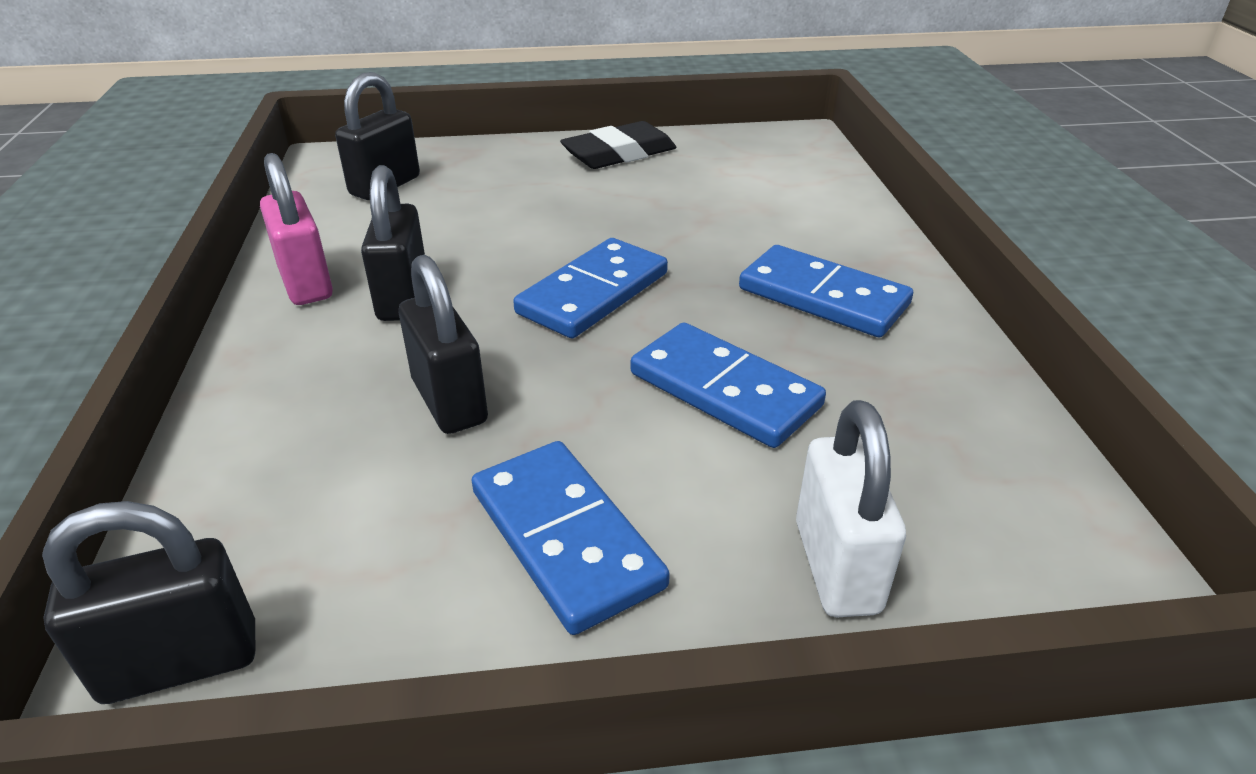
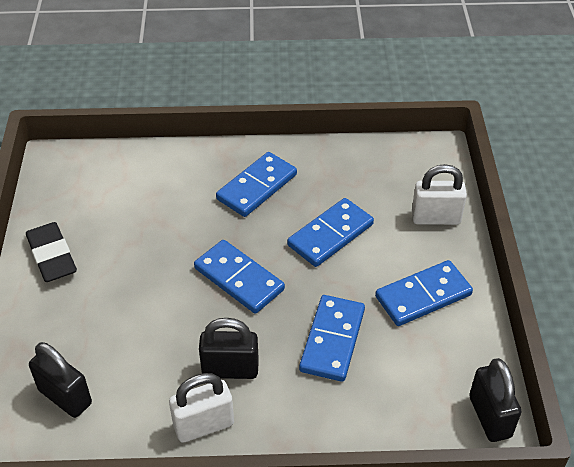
camera: 85 degrees left, 10 degrees up
pink padlock [260,153,333,305] -> white padlock [169,373,234,443]
black padlock [399,255,488,434] -> blue domino [299,295,365,382]

